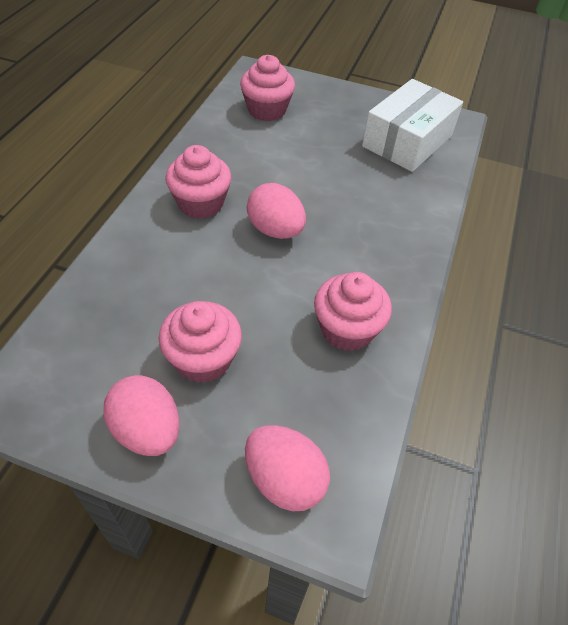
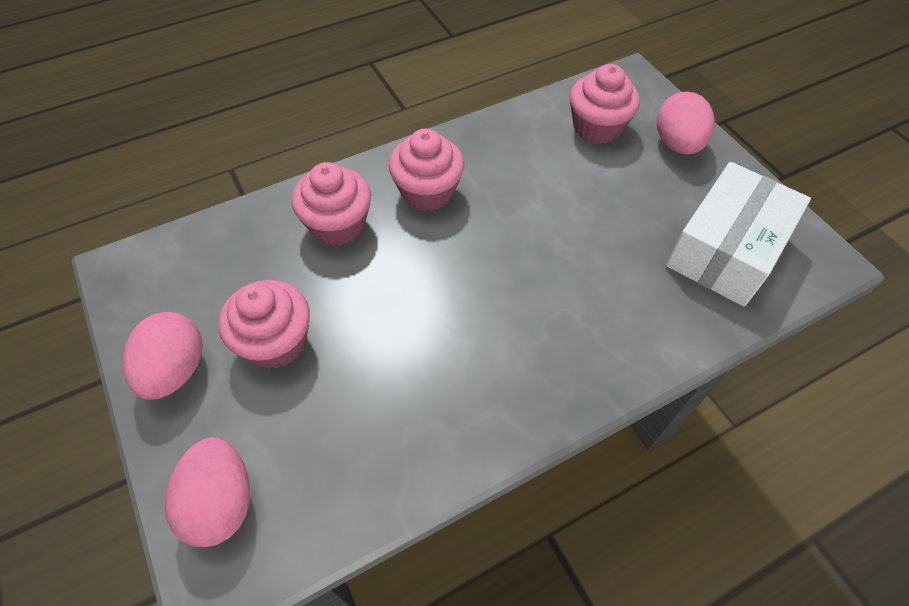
camera: 45 degrees right, 5 degrees up
pink egg [247,183,306,239] -> pink egg moved to [657,92,715,155]
pink cupcake [314,272,392,351] -> pink cupcake moved to [292,162,371,246]
white box [362,79,463,172] -> white box turned 45 degrees counterclockwise [666,162,811,307]

